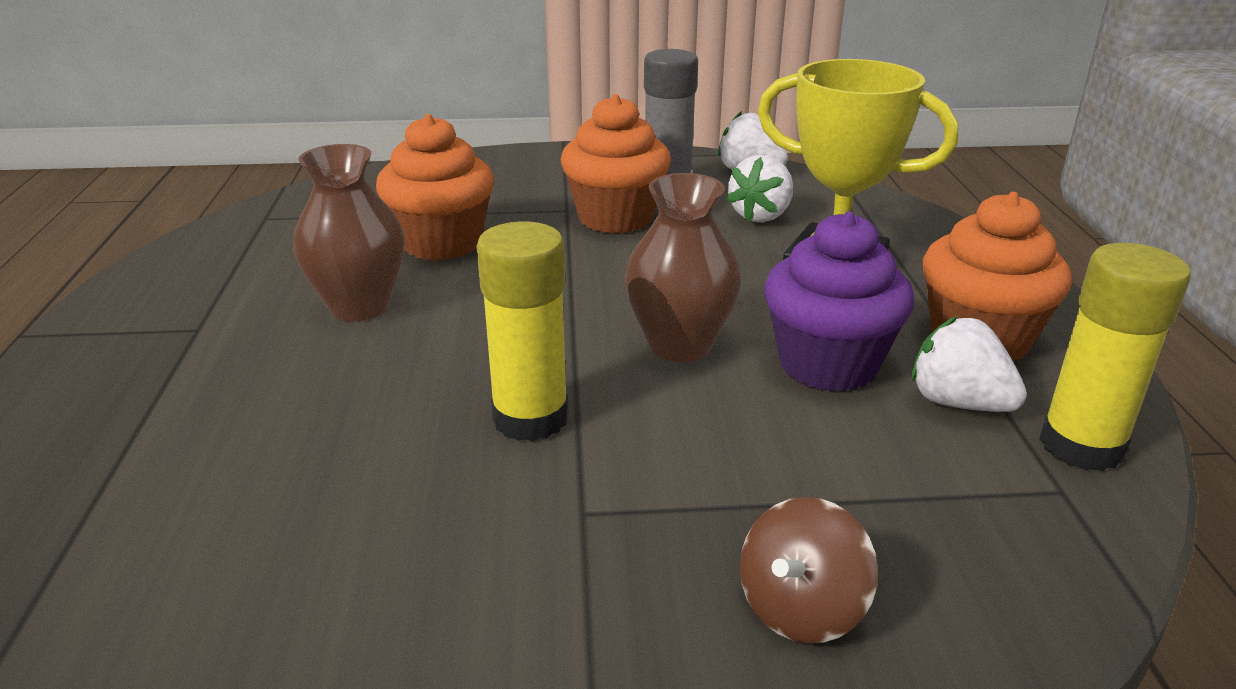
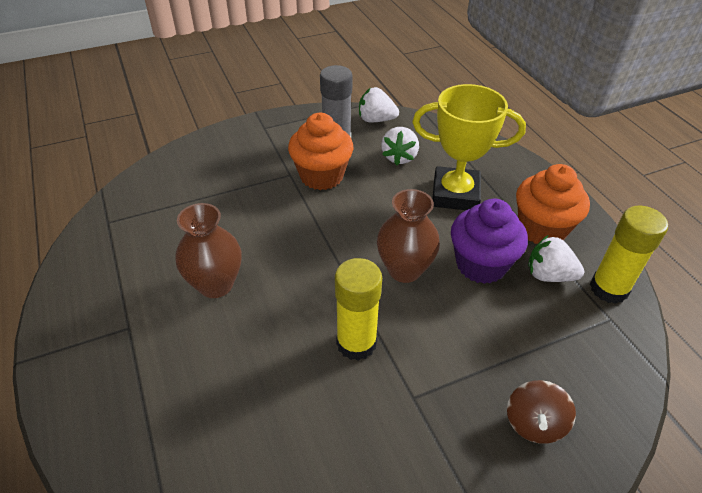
camera: 20 degrees left, 15 degrees up
orange cupcake [376,114,494,261] -> none

